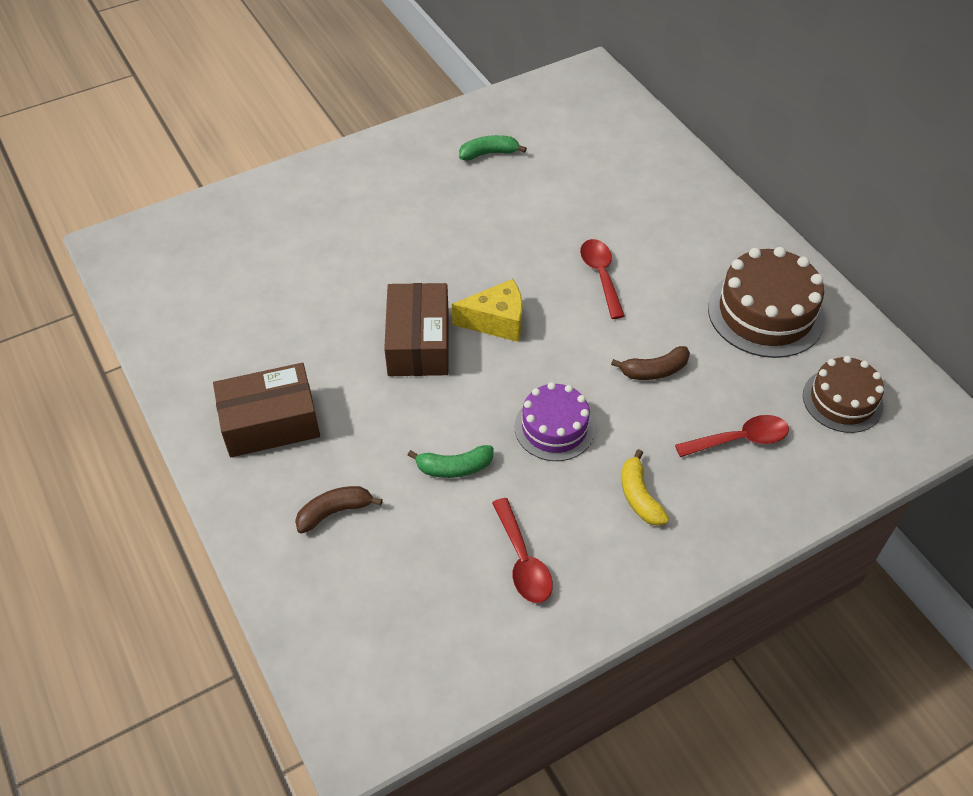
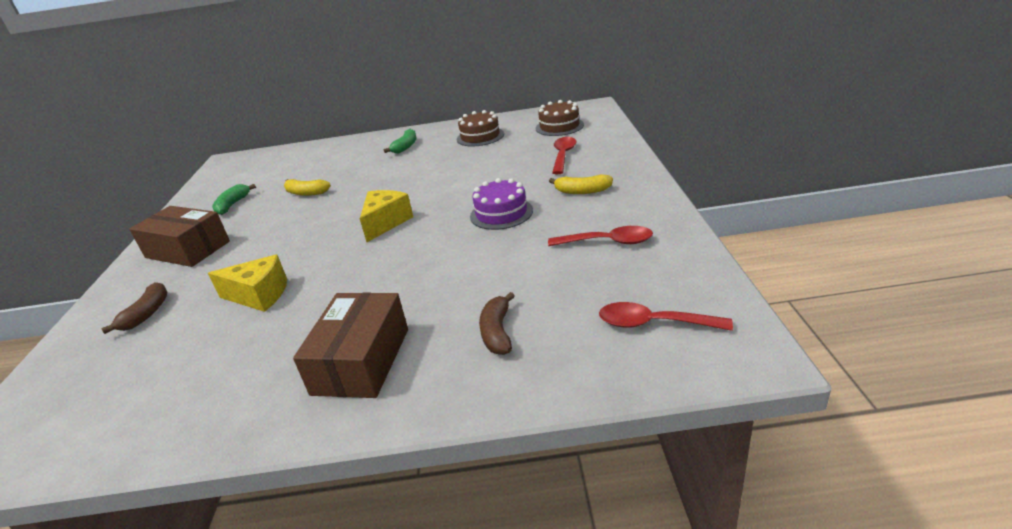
camera: 60 degrees left, 20 degrees down
brown box [384,283,449,376] -> brown box moved to [129,206,230,267]
green banana [407,445,494,478] -> green banana moved to [384,129,416,153]
red spoon [580,239,625,319] -> red spoon moved to [599,302,733,331]
brown banana [611,346,690,380] -> brown banana moved to [101,282,168,334]
brown cake [708,247,825,358] -> brown cake [457,110,504,146], size x0.64
none -> yellow cheese [208,255,287,312]
none -> yellow banana [284,179,331,196]

